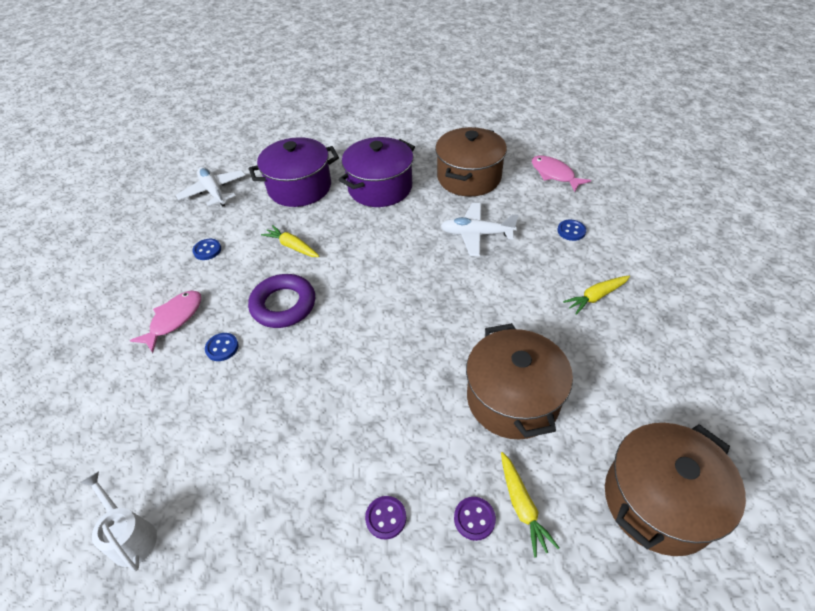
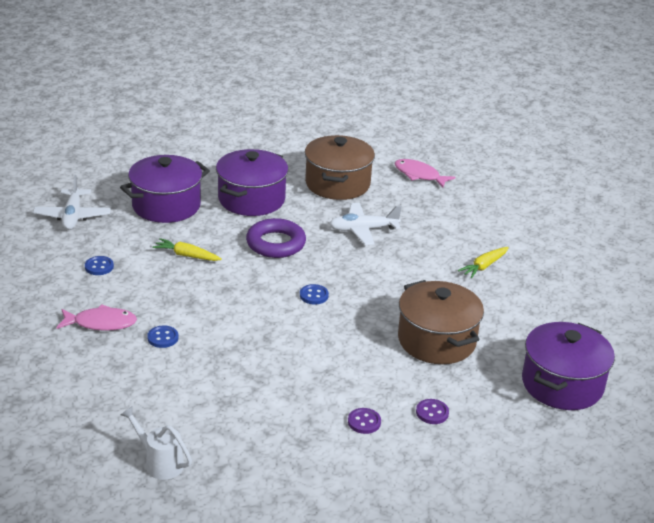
camera: 20 degrees left, 15 degrees down
pink fish [130,290,201,353] -> pink fish turned 75 degrees clockwise [56,304,137,331]
white plane [176,167,245,207] -> white plane turned 135 degrees counterclockwise [33,175,111,230]
purple ring [248,274,315,328] -> purple ring moved to [246,218,306,258]
yellow carrot [501,452,559,558] -> none
blue button [557,220,586,241] -> blue button moved to [300,284,329,304]
brown pot [605,423,746,556] -> purple pot [522,322,615,410]

